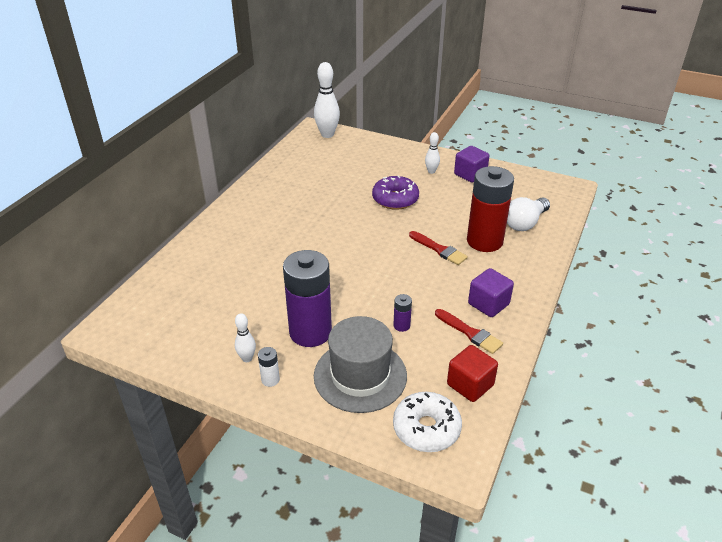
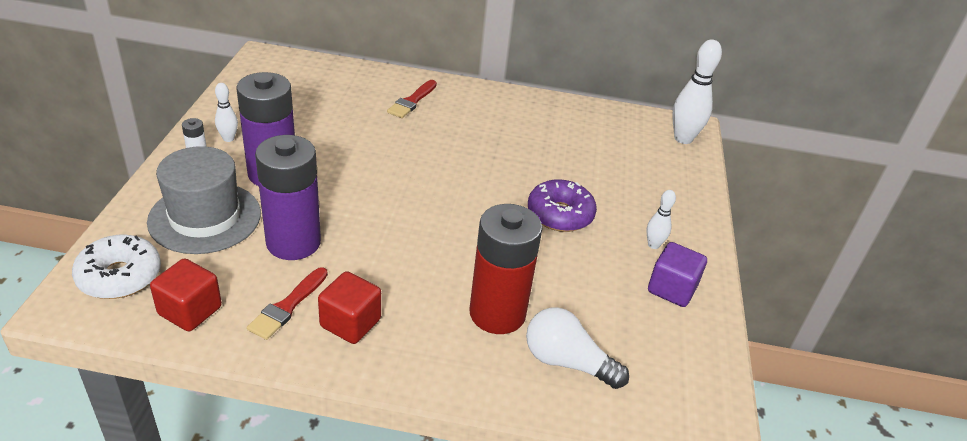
camera: 70 degrees right, 0 degrees up
purple battery [393,294,412,332] -> purple battery [255,135,321,260], size x2.48
red brush [409,231,468,265] -> red brush moved to [387,80,437,118]
purple cube [468,268,514,317] -> red cube [318,271,381,344]

